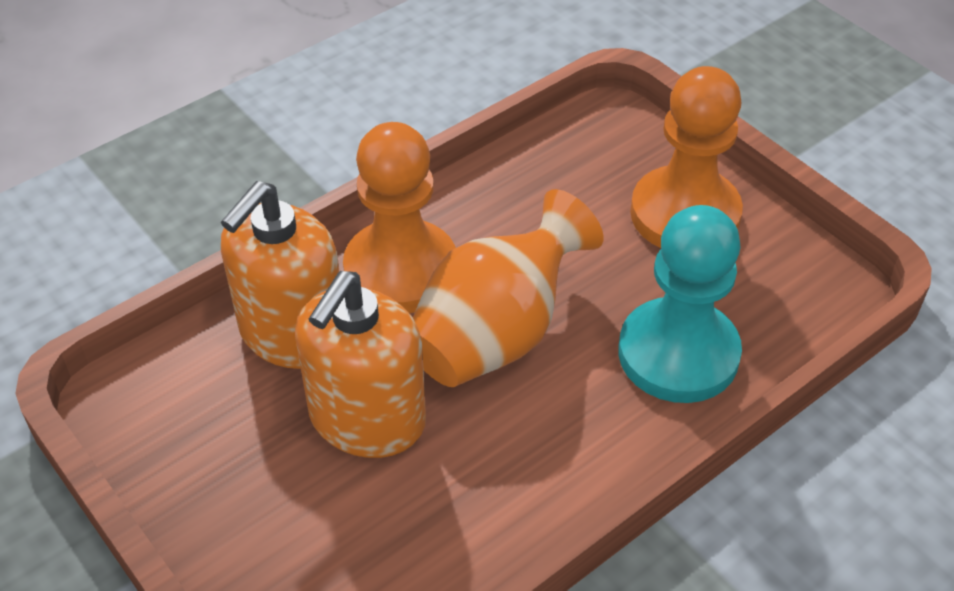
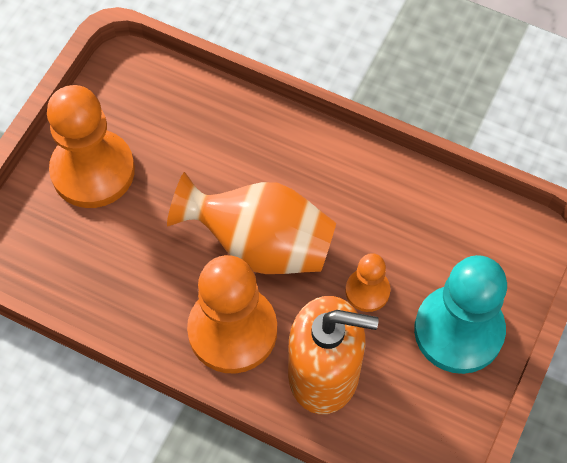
camera: 115 degrees left, 15 degrees up
orange soap dispenser [295,271,426,458] -> orange pawn [345,253,390,312]
turquoise pawn [618,205,742,403] -> turquoise pawn moved to [414,255,507,374]

